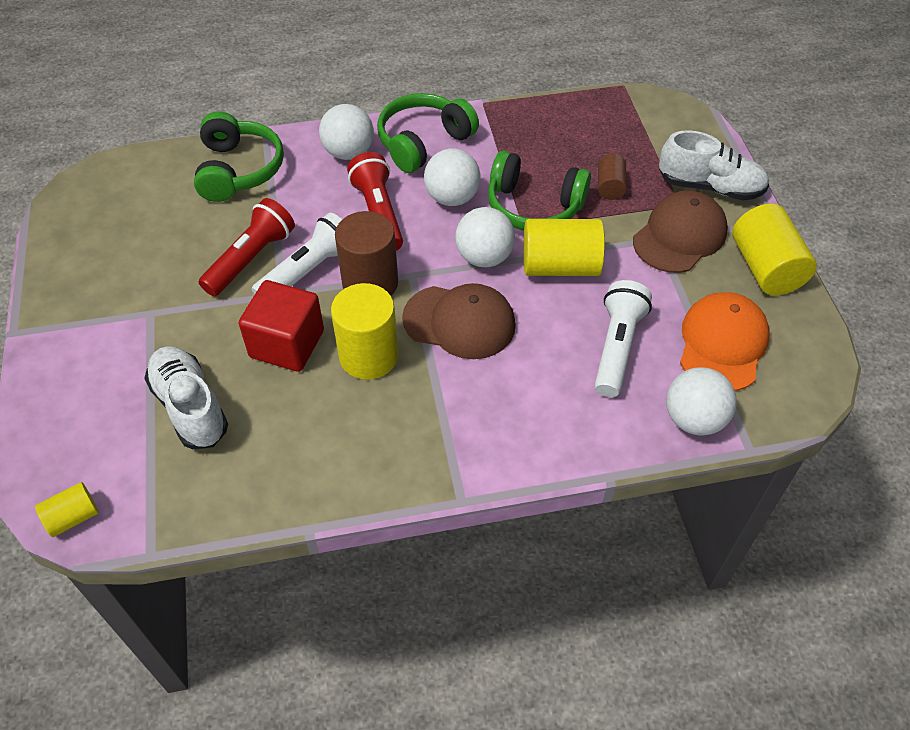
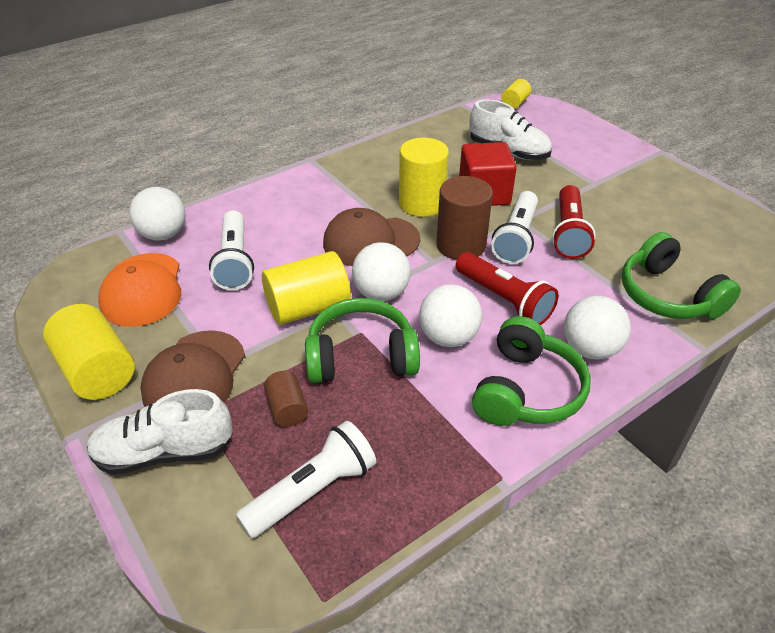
camera: 155 degrees right, 10 degrees down
none -> white flashlight [236,421,376,538]

